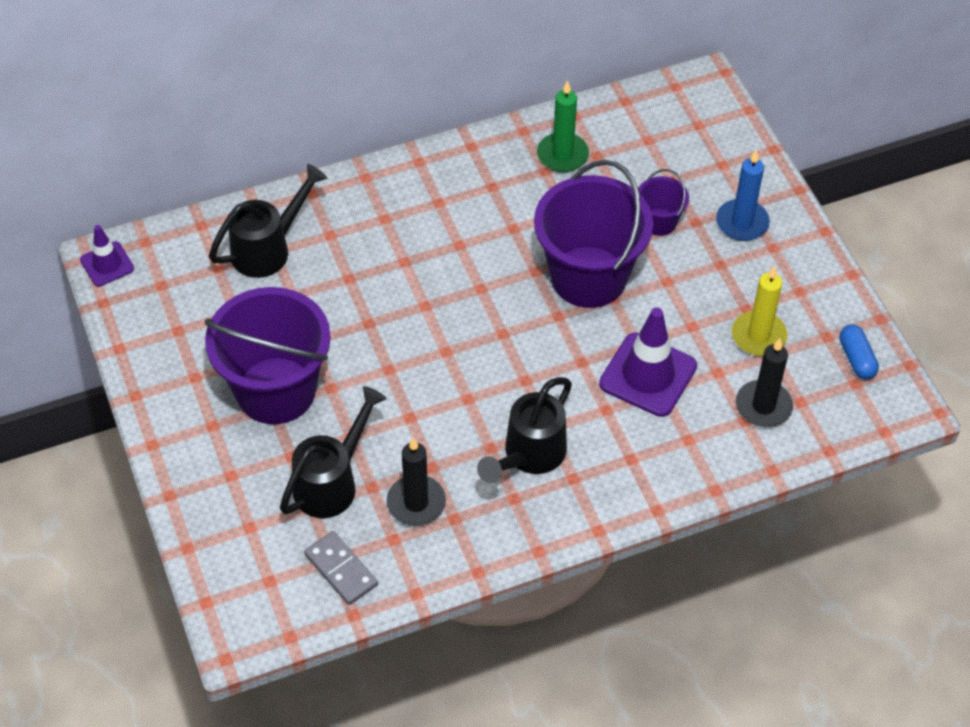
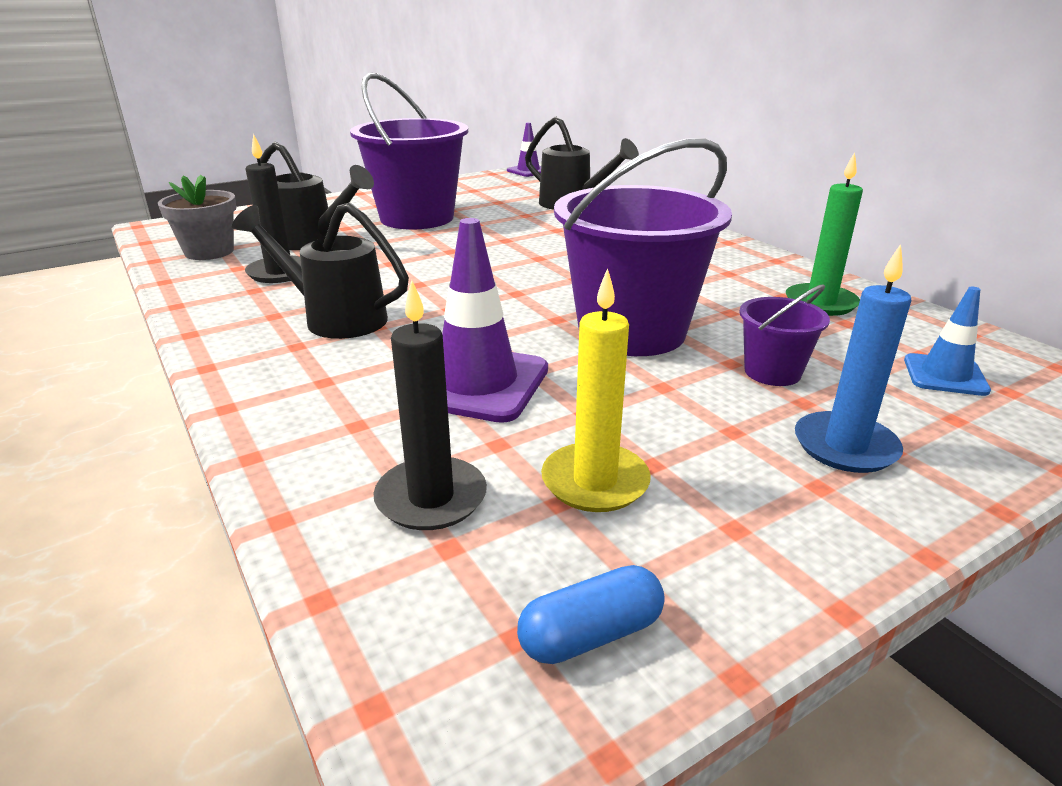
camera: 80 degrees right, 25 degrees down
grey domino [304,531,378,605] -> grey flower pot [158,175,236,260]
none -> blue traffic cone [904,286,991,396]

